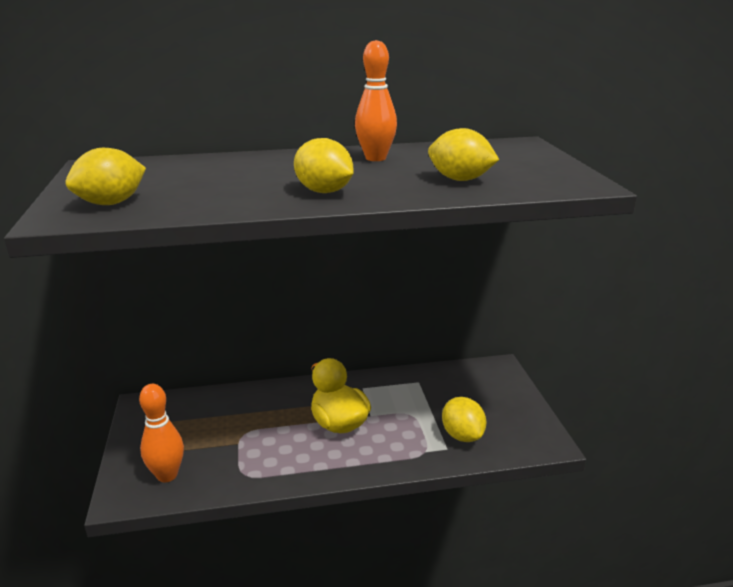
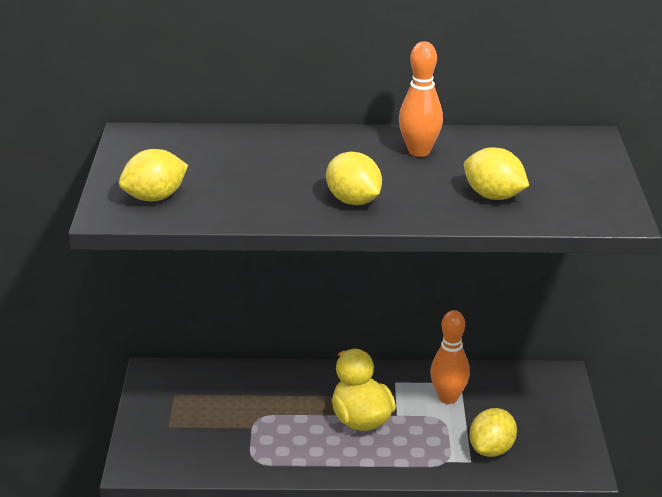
camera: 10 degrees right, 5 degrees up
orange bowling pin [139,384,184,482] -> orange bowling pin moved to [430,310,470,404]
yellow lemon [442,397,486,442] -> yellow lemon turned 45 degrees clockwise [469,408,517,457]

